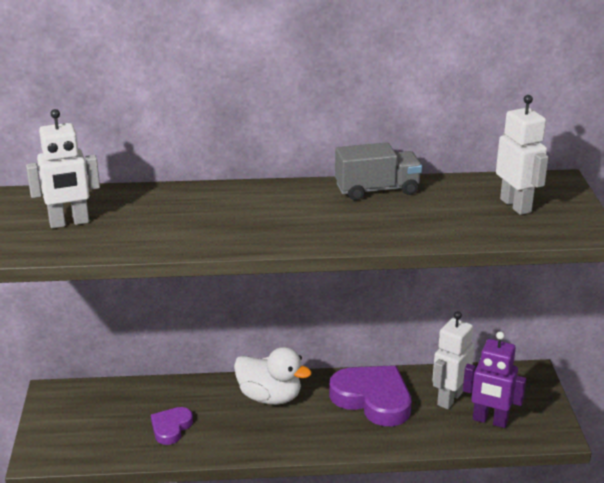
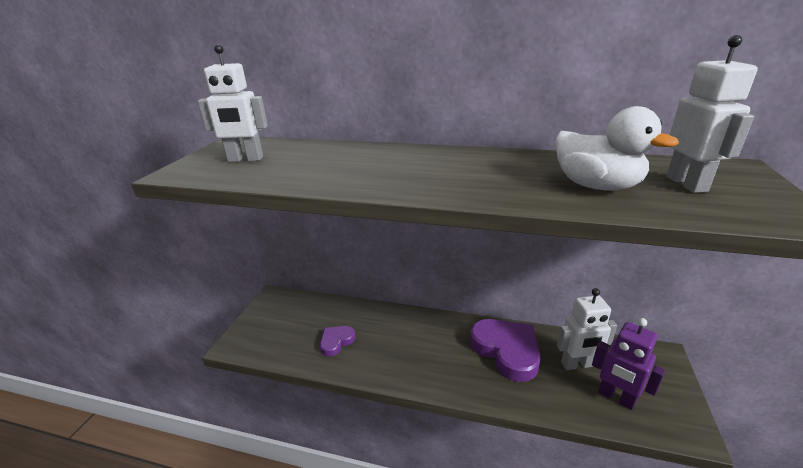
camera: 20 degrees right, 0 degrees up
white duck [234,347,312,405] -> white duck moved to [555,106,679,191]
grey truck [335,142,422,200] -> none
white robot [432,311,474,409] -> white robot turned 150 degrees counterclockwise [557,288,617,370]

